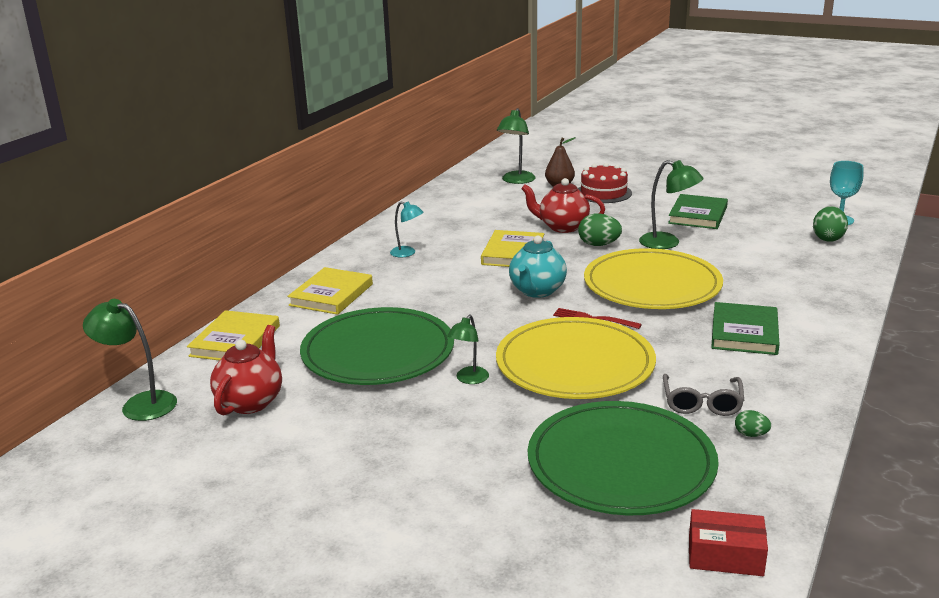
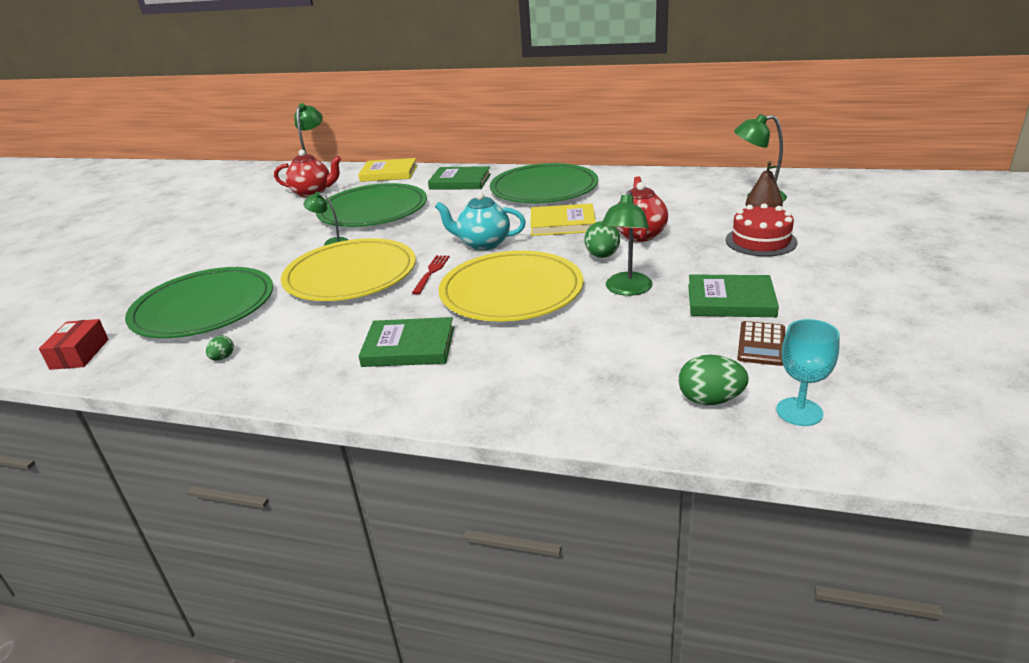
camera: 80 degrees right, 5 degrees up
yellow book [287,267,373,315] -> green book [428,166,491,190]
turquoise lamp [390,201,423,257] -> green plate [490,163,598,203]
grey glasses [663,374,744,416] -> none
none -> brown calculator [737,321,785,366]

